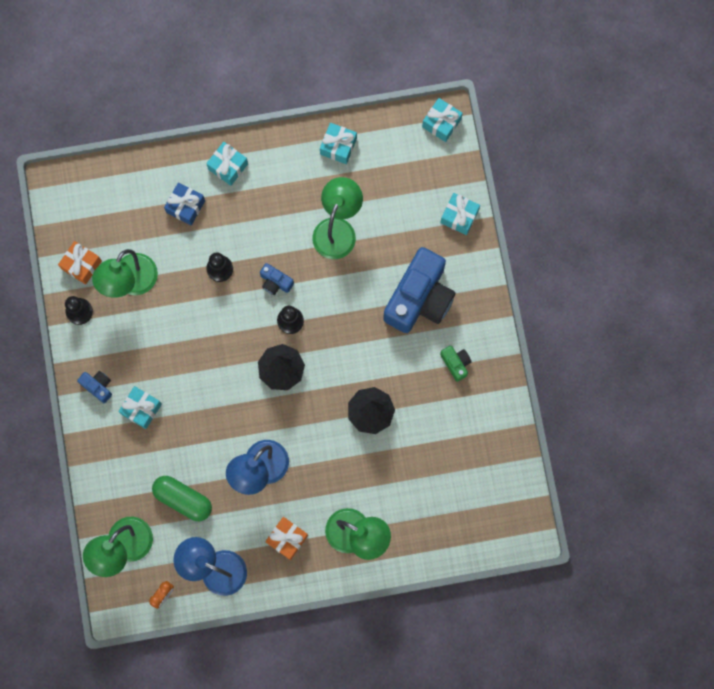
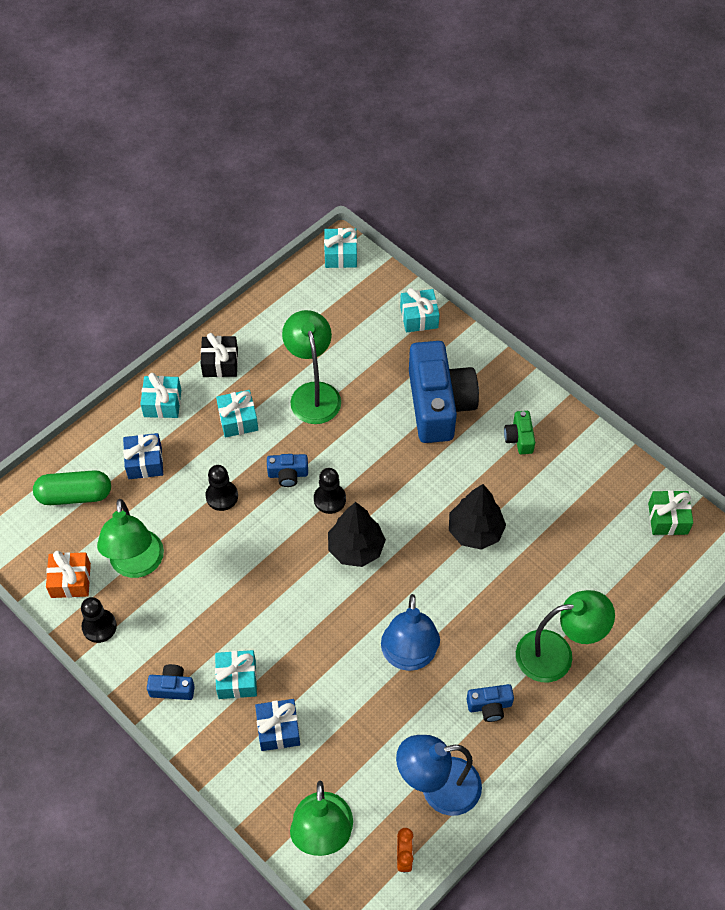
camera: 35 degrees left, 20 degrees down
green capsule [152,476,212,521] -> green capsule moved to [33,470,111,505]
orange gift [265,517,308,560] -> blue camera [467,684,514,722]
turquoise gift [320,123,357,164] -> turquoise gift moved to [216,390,258,438]
green camera [440,346,471,382] -> green camera turned 120 degrees counterclockwise [504,411,535,454]
none -> black gift [201,333,238,377]
none -> blue gift [255,699,300,751]
none -> green gift [648,490,693,535]

